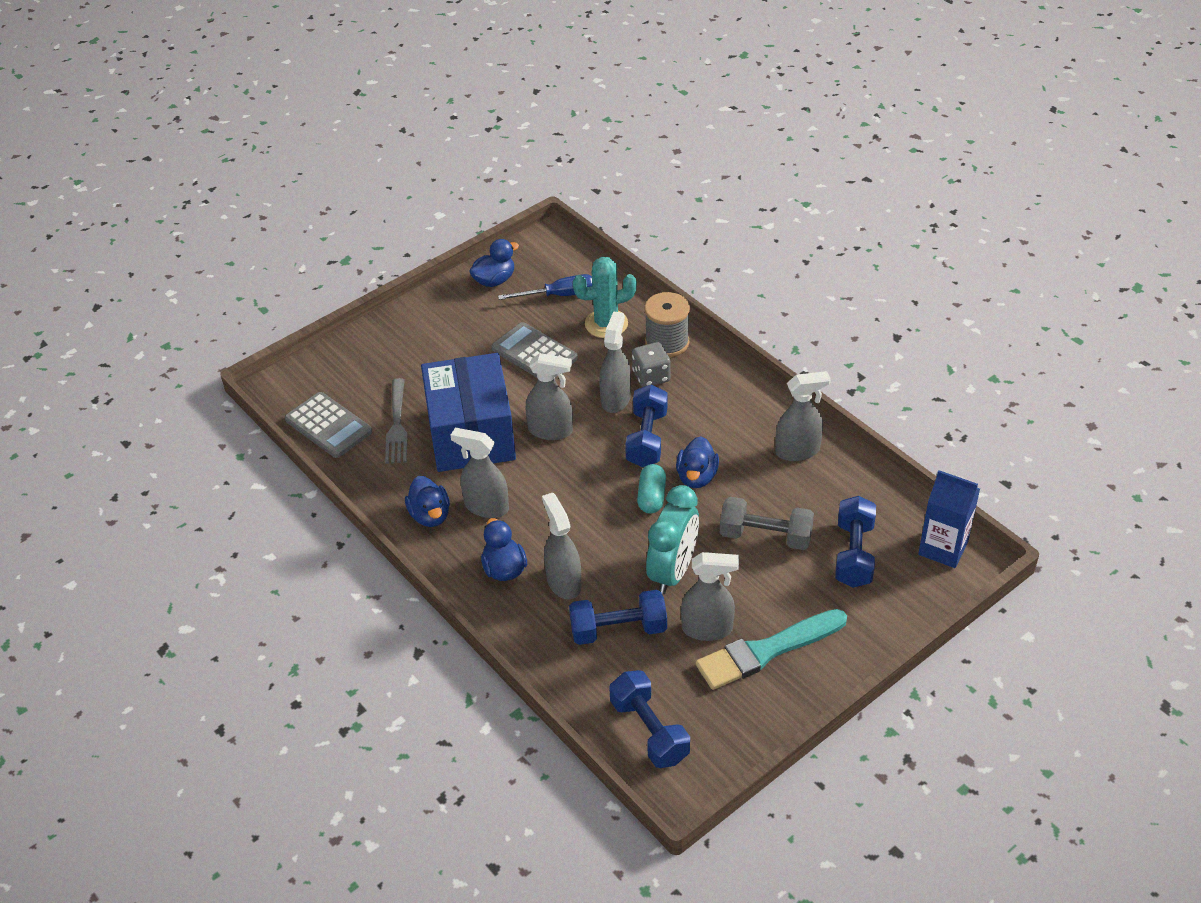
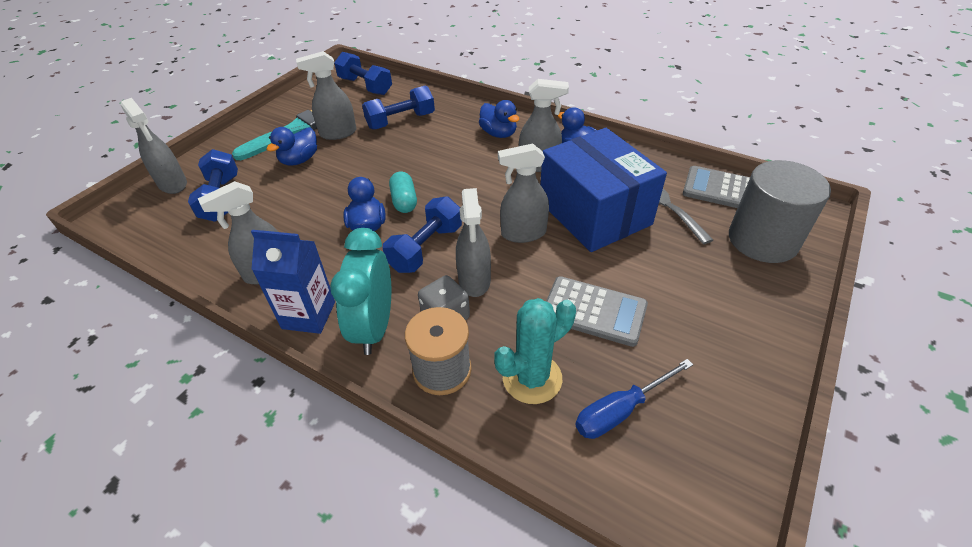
camera: 160 degrees right, 0 degrees up
blue duck [469,239,519,287] -> blue duck moved to [267,127,317,166]
grey spray bottle [542,493,581,599] -> grey spray bottle moved to [120,98,187,194]
blue dumbbell [625,384,668,467] -> blue dumbbell turned 45 degrees clockwise [383,196,462,273]
turquoise clock [646,485,699,595] -> turquoise clock moved to [330,228,391,355]
grey dumbbell [720,497,814,550] -> none
blue carton [918,470,980,568] -> blue carton moved to [251,230,335,334]
none -> grey cylinder [729,160,831,263]

